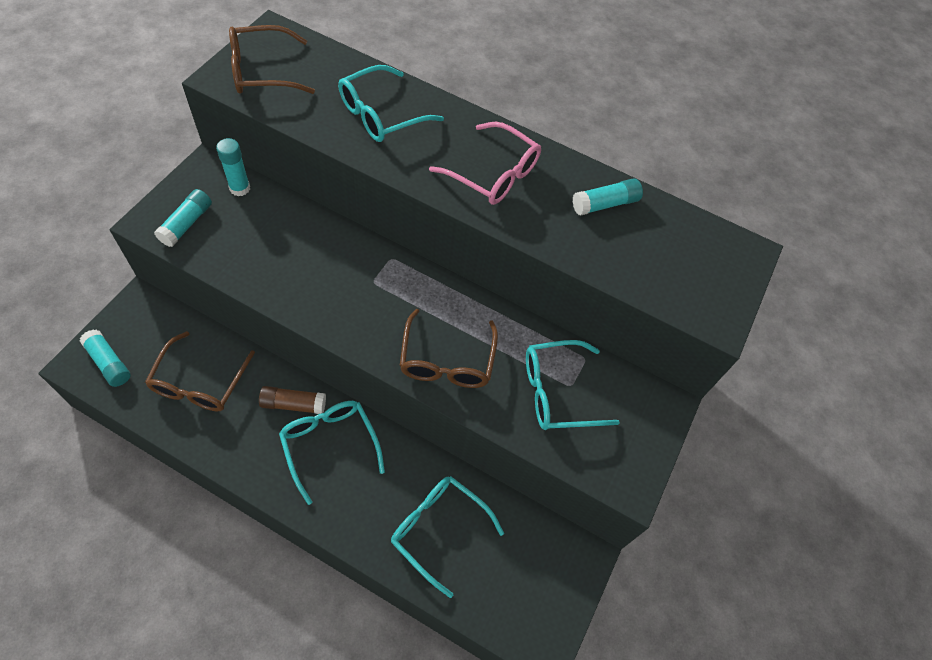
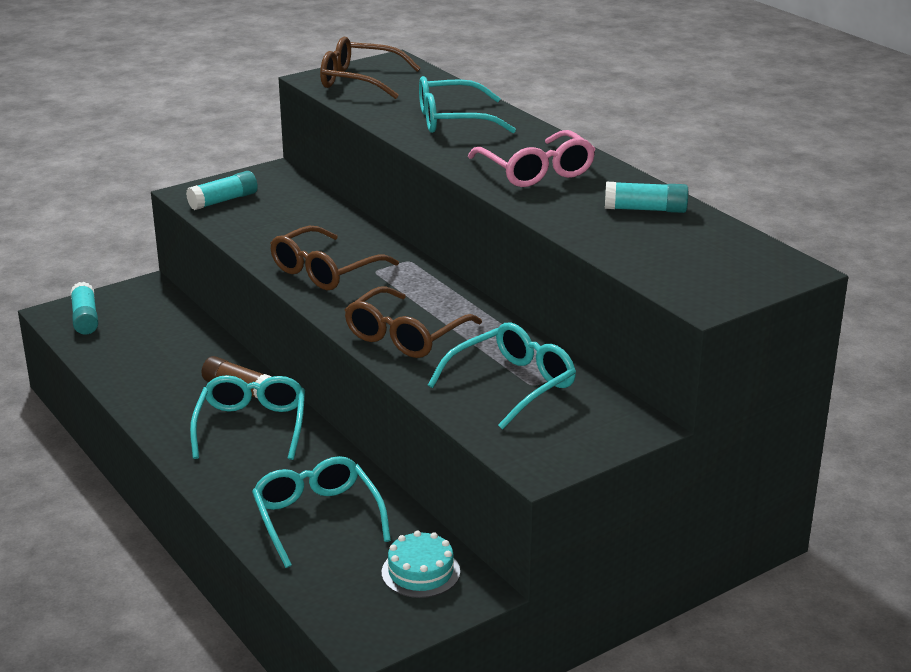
camera: 35 degrees right, 30 degrees down
brown glasses [145,331,255,411] -> brown glasses moved to [270,226,399,290]
turquoise glue stick [216,138,250,196] -> none
turquoise glasses [526,340,620,430] -> turquoise glasses turned 120 degrees clockwise [428,323,576,430]
none -> turquoise cake [382,531,460,598]

